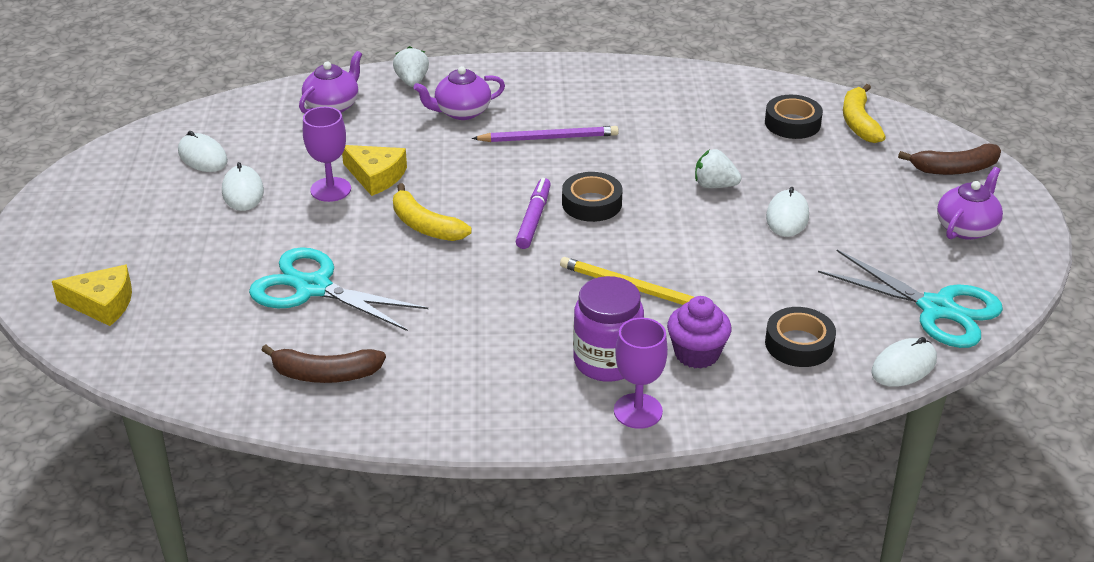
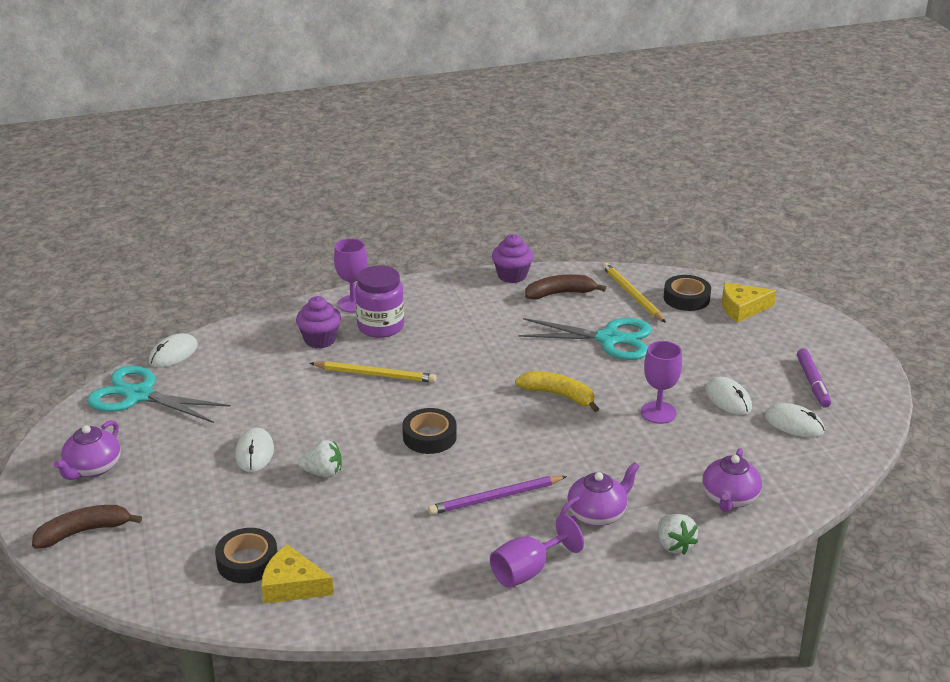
camera: 165 degrees right, 5 degrees down
yellow cheese [342,145,407,196] -> yellow cheese moved to [261,544,334,604]
purple marker [515,178,551,249] -> purple marker moved to [797,348,831,408]
black tape [765,307,836,367] -> black tape moved to [664,275,711,311]
yellow banana [843,84,886,143] -> none
none -> purple goblet [490,514,584,588]
none -> purple cupcake [492,234,533,283]
none -> yellow pencil [602,263,666,323]

